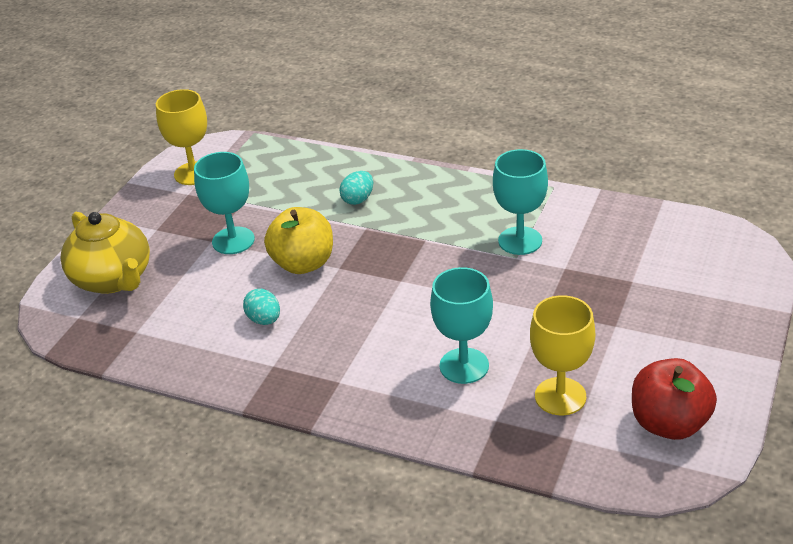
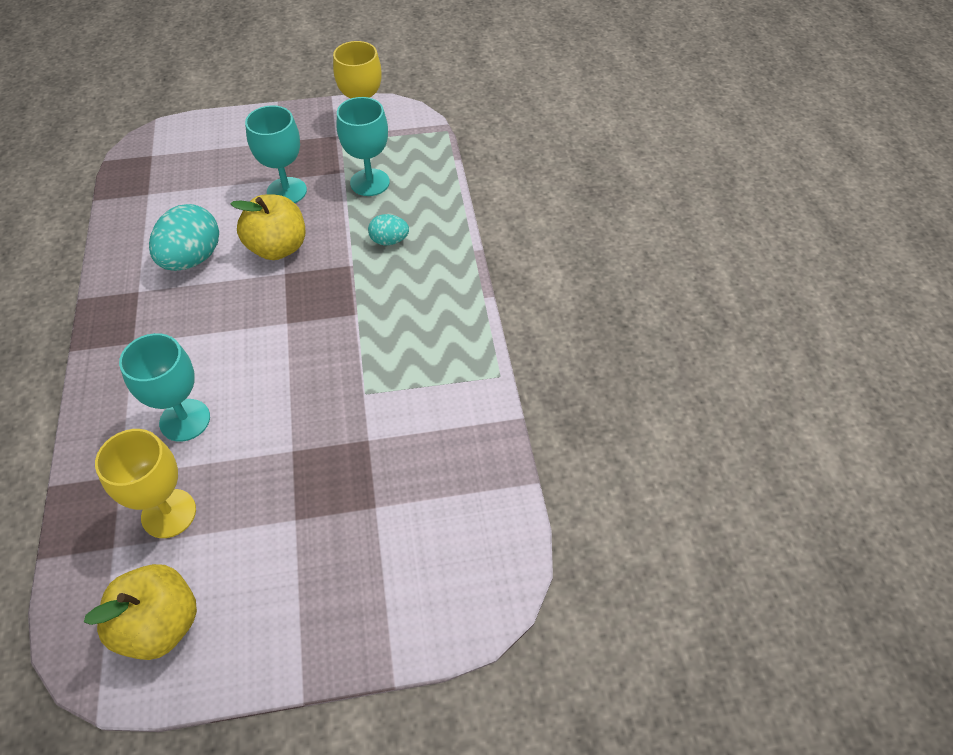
camera: 55 degrees right, 15 degrees up
yellow teapot [60,212,150,294] -> none
turquoise egg [243,289,280,325] -> turquoise egg [149,204,219,271], size x1.84
turquoise goblet [493,149,548,255] -> turquoise goblet moved to [337,97,390,196]
red apple [632,358,717,440] -> yellow apple [84,564,197,660]

